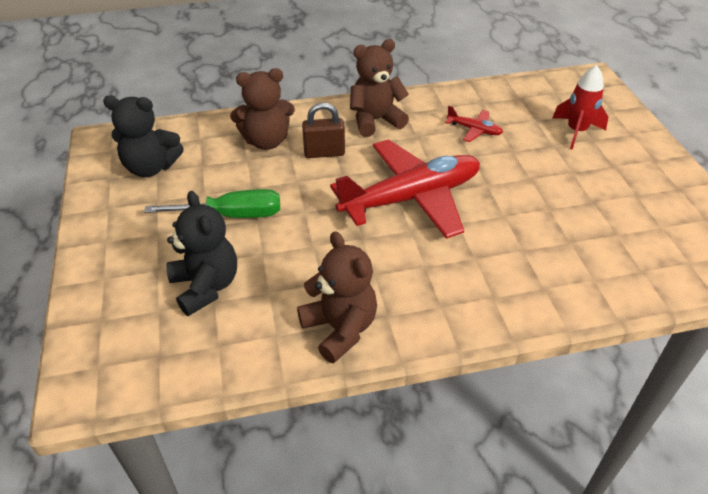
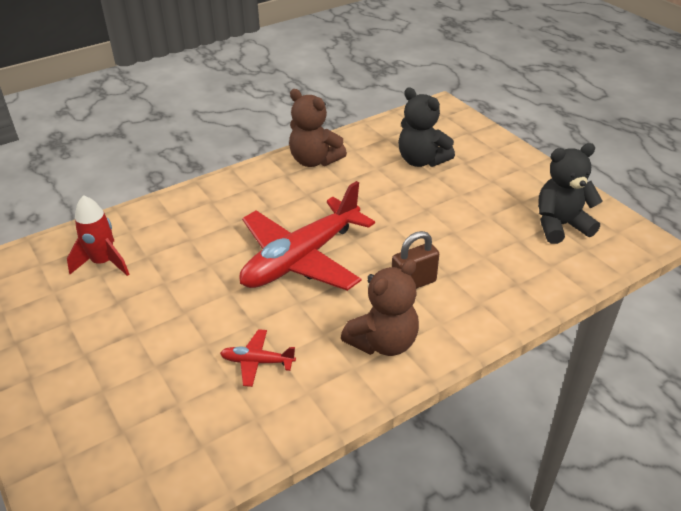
camera: 160 degrees right, 5 degrees down
green screwdriver [144,189,280,218] -> none
brown teddy bear [230,68,295,150] -> none
red rocket [552,65,608,150] -> red rocket moved to [67,195,129,276]

